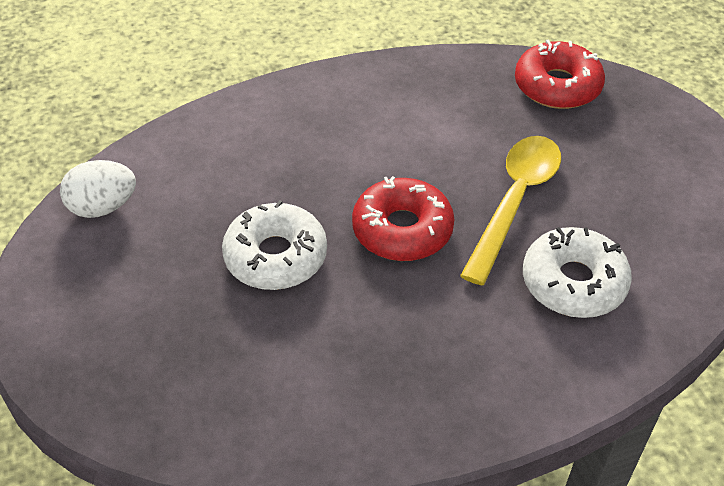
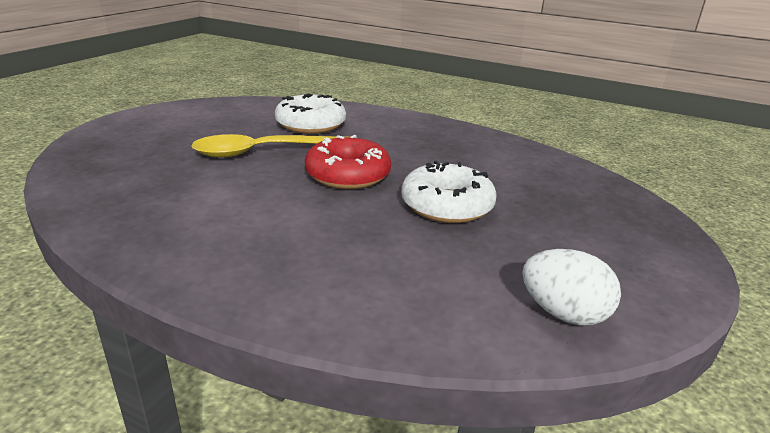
camera: 135 degrees left, 20 degrees down
red donut [515,40,605,109] -> none

